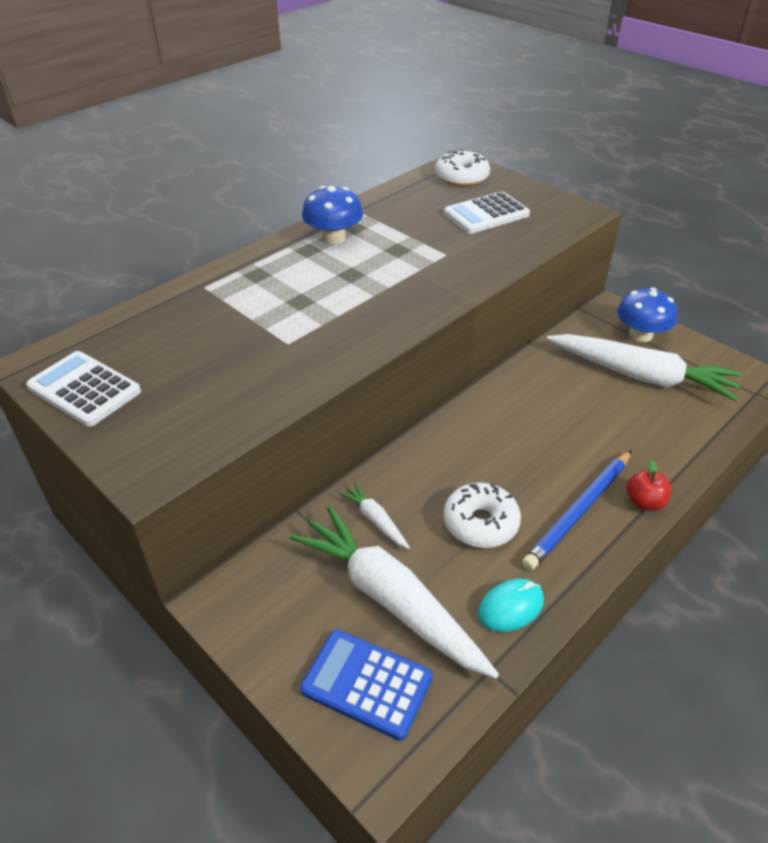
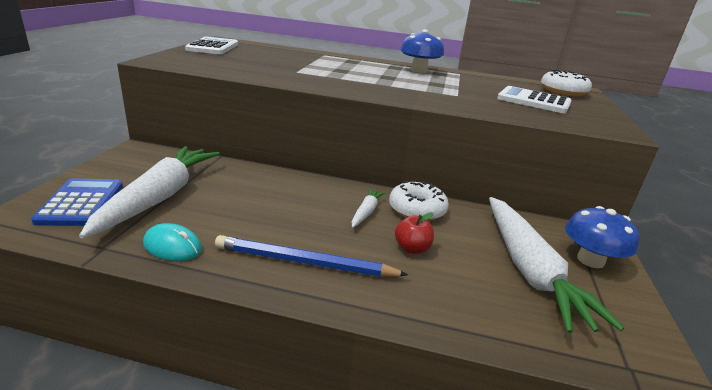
camera: 55 degrees right, 15 degrees down
white carrot [338,482,410,549] -> white carrot moved to [351,188,386,228]
white donut [444,483,521,548] -> white donut moved to [389,181,449,221]
red apple [627,459,671,511] -> red apple moved to [395,212,434,254]

